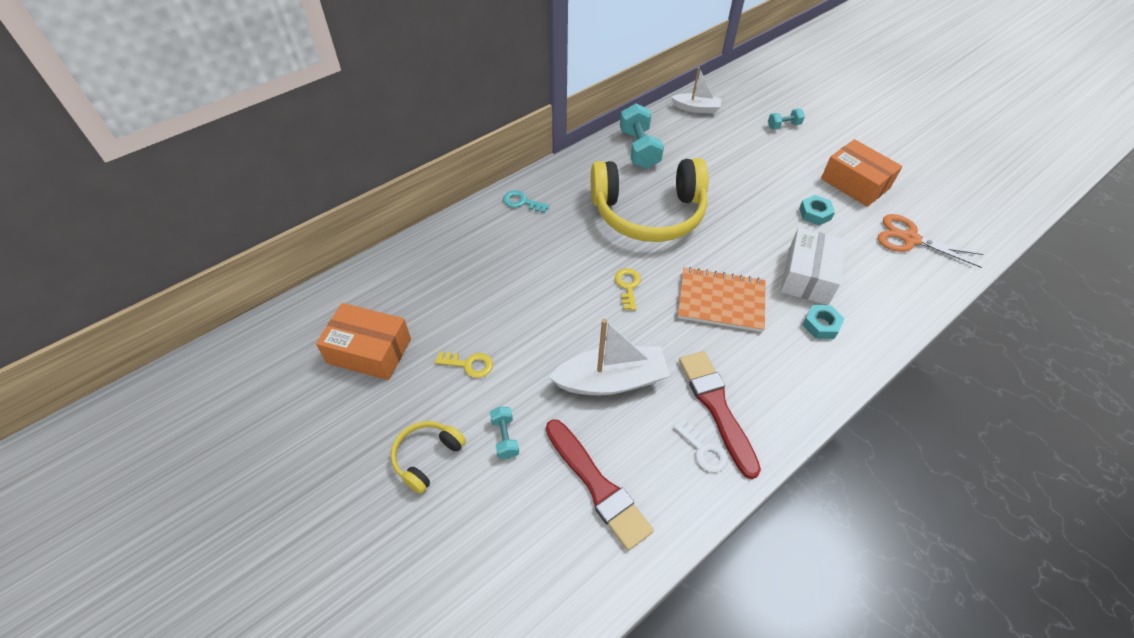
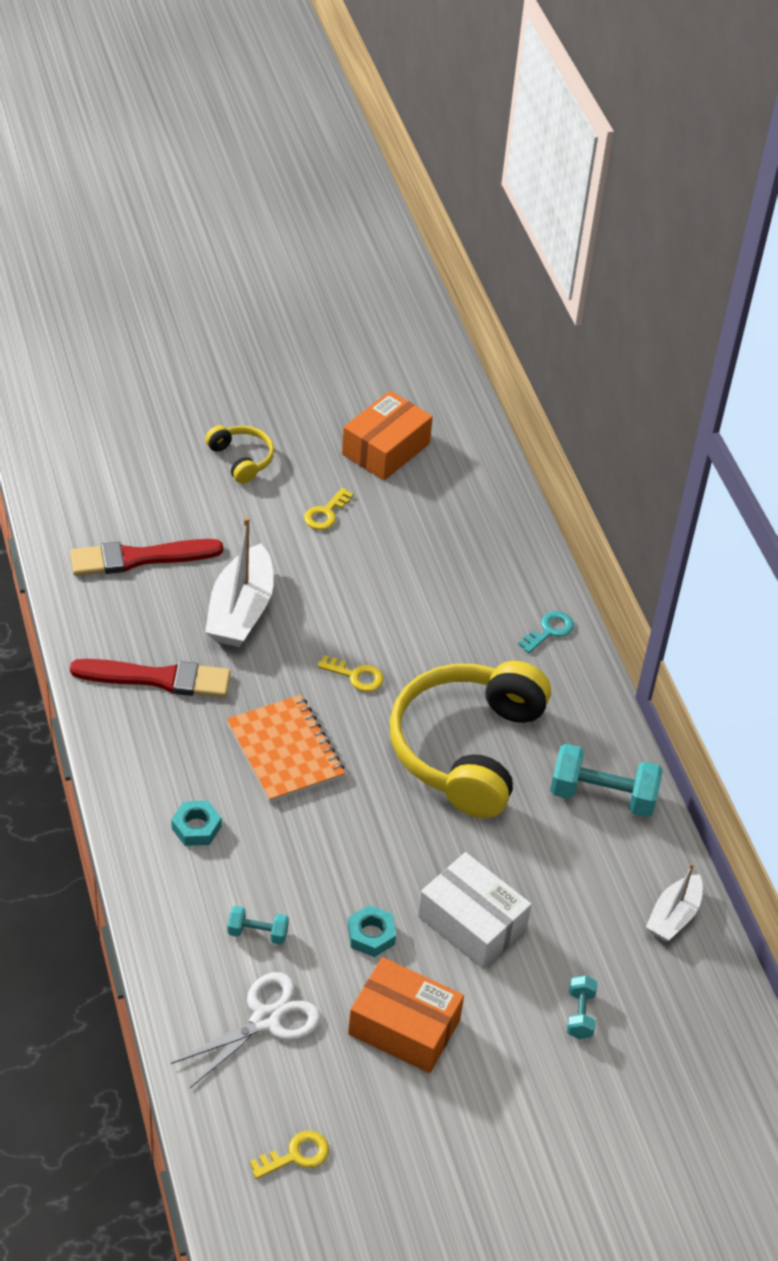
camera: 110 degrees right, 5 degrees down
turquoise dumbbell [490,406,519,459] -> turquoise dumbbell moved to [228,906,289,945]
white key [674,419,728,472] -> none
orange notebook [678,267,766,332] -> orange notebook turned 60 degrees counterclockwise [227,695,345,803]
white box [780,228,846,305] -> white box moved to [418,852,532,969]
orange box [821,139,903,207] -> orange box turned 45 degrees clockwise [348,957,464,1073]
orange scissors [877,214,984,268] -> white scissors [171,972,321,1088]
none -> yellow key [250,1131,329,1179]

